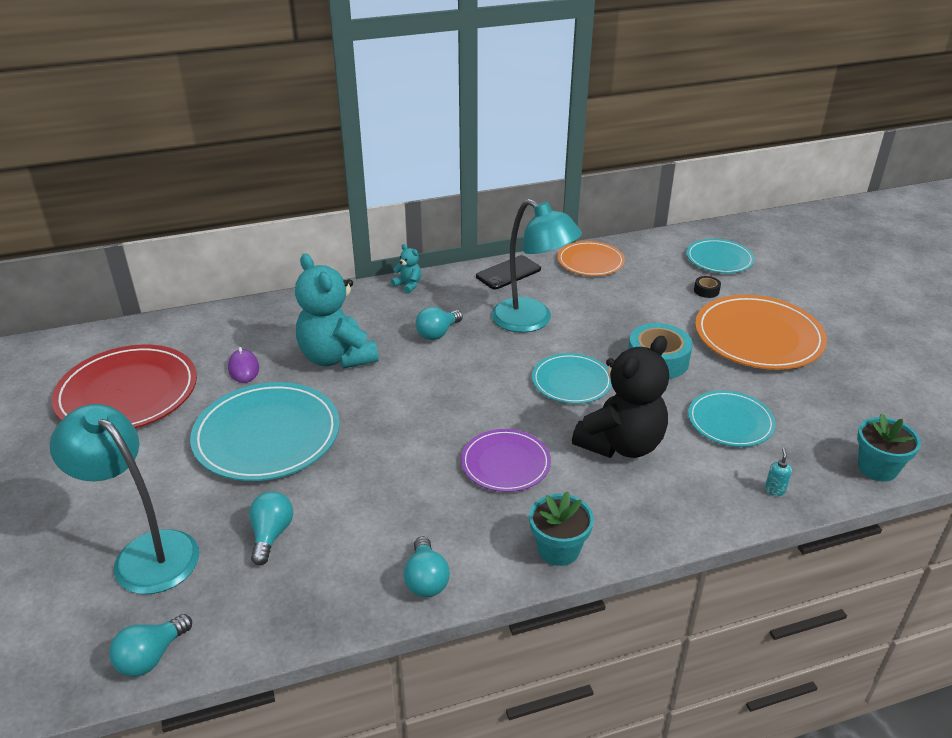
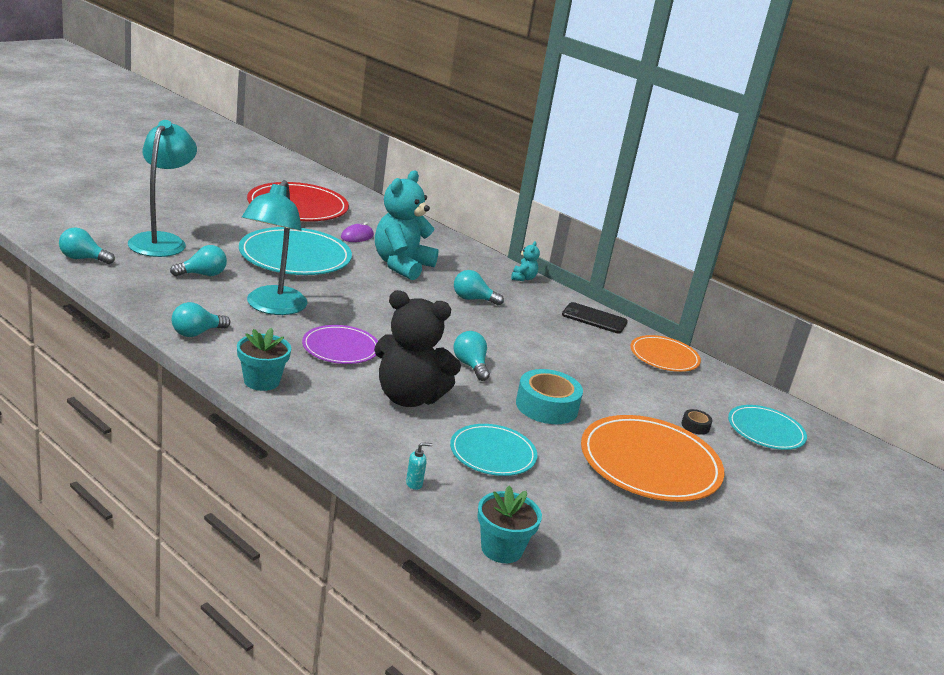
camera: 55 degrees right, 10 degrees down
turquoise lamp [491,199,582,333] -> turquoise lamp moved to [242,180,307,315]
turquoise plate [532,353,612,404] -> turquoise light bulb [454,331,490,381]

